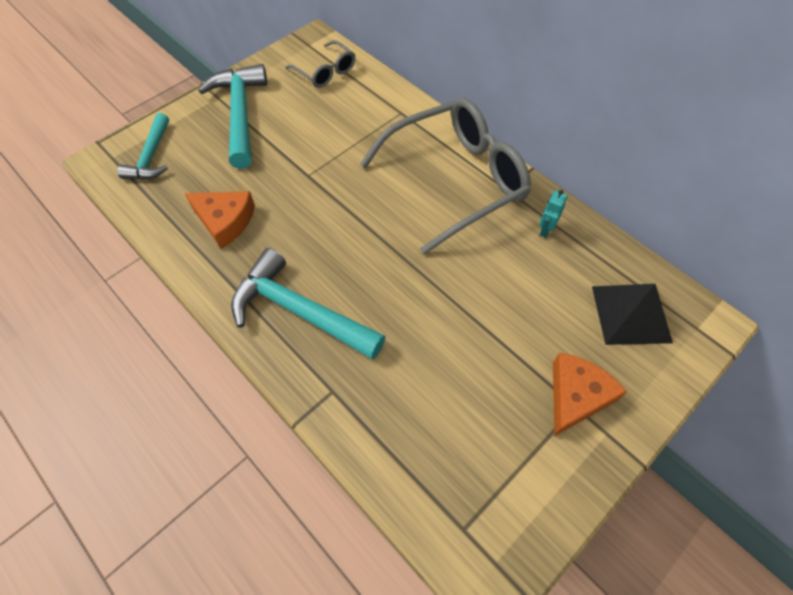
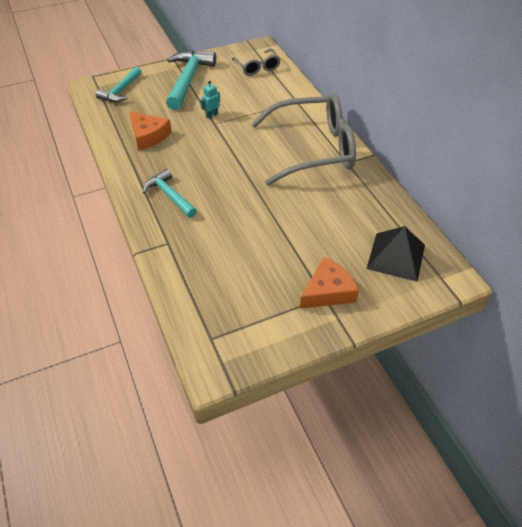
camera: 20 degrees right, 10 degrees down
turquoise hammer [231,248,386,360] -> turquoise hammer [143,169,197,218], size x0.62
turquoise robot [539,190,568,238] -> turquoise robot moved to [200,81,220,119]

